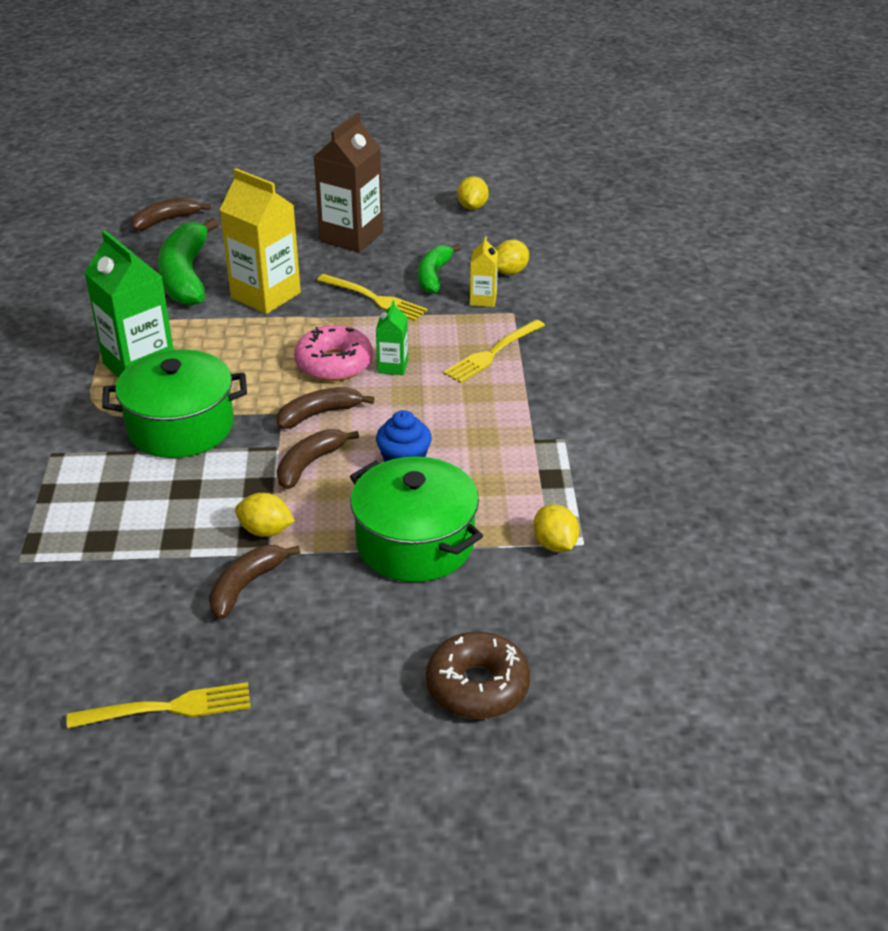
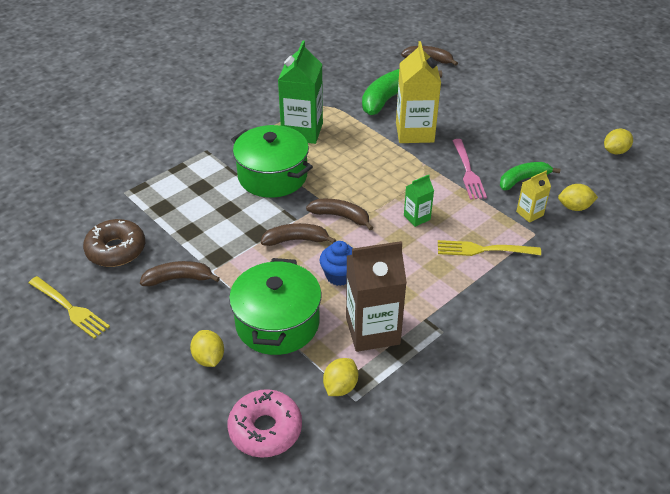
camera: 50 degrees right, 5 degrees up
yellow lemon [235,493,295,537] -> yellow lemon moved to [190,330,224,367]
pink donut [294,325,373,381] -> pink donut moved to [227,389,302,458]
brown carton [314,112,383,252] -> brown carton moved to [346,241,407,352]
yellow fork [317,274,428,321] -> pink fork [452,139,487,200]
brown donut [426,632,530,719] -> brown donut moved to [83,219,145,267]

